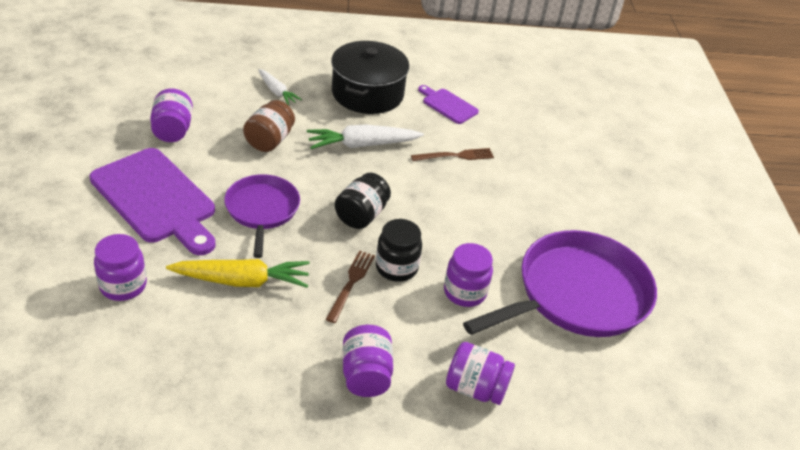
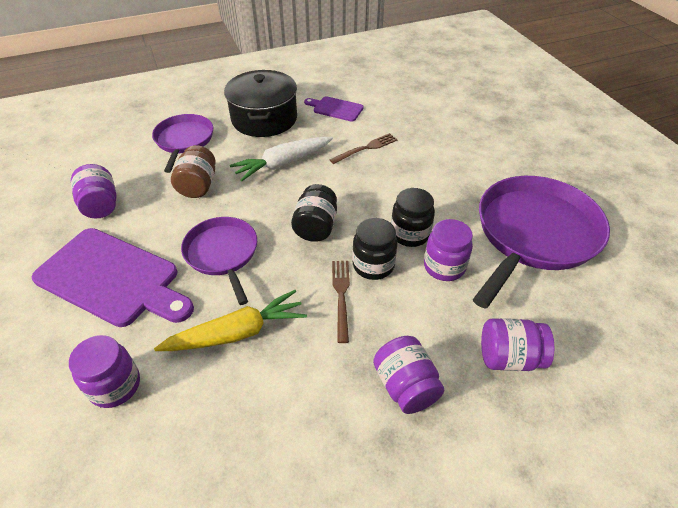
camera: 15 degrees left, 5 degrees up
white carrot [258,69,302,105] -> purple pan [152,114,213,173]
none -> black jar [391,188,435,247]

